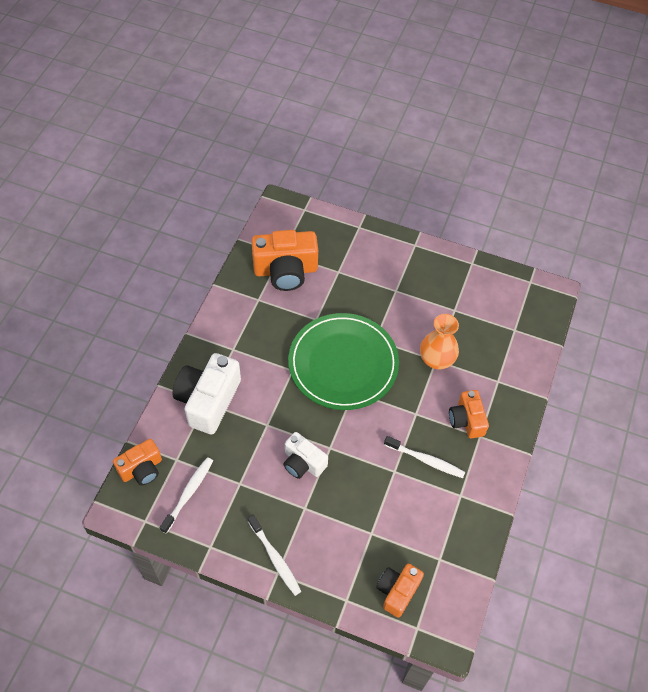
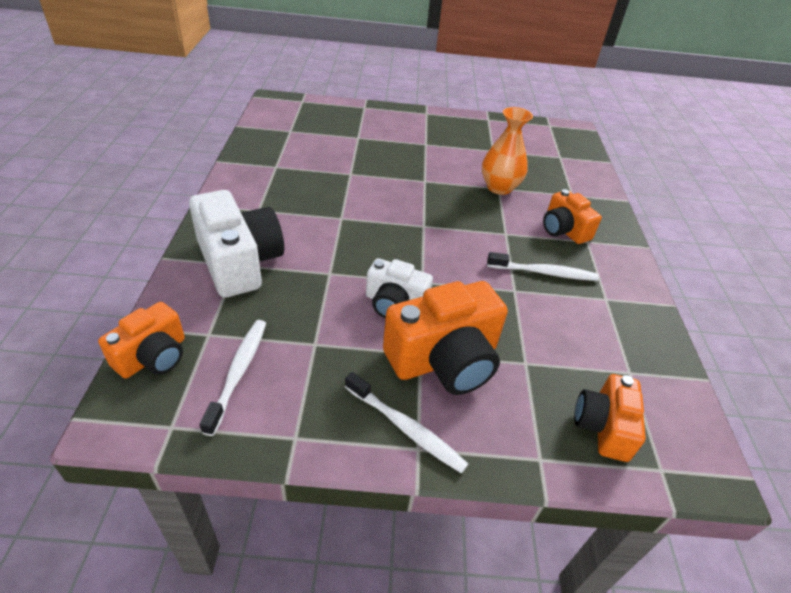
camera: 20 degrees left, 15 degrees down
white camera [172,353,241,435] -> white camera turned 150 degrees clockwise [189,190,284,298]
orange camera [251,230,318,291] -> orange camera moved to [383,281,508,395]
green plate [288,313,399,410] -> none

